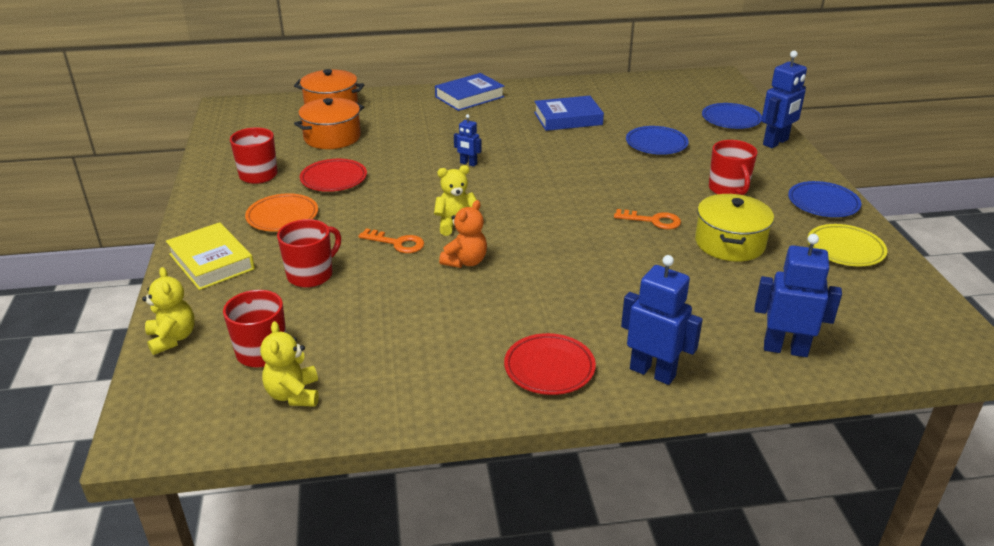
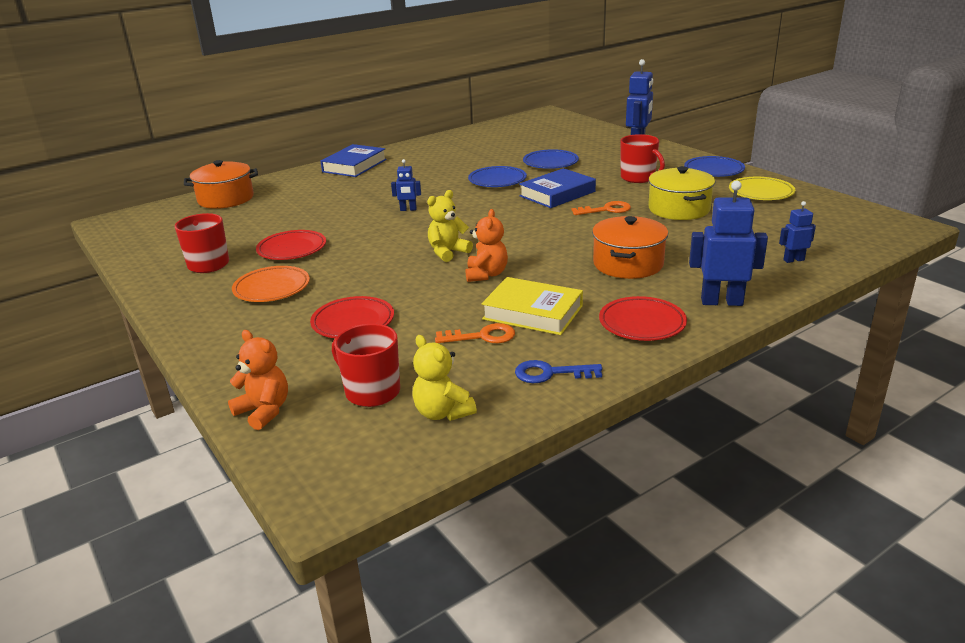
camera: 25 degrees left, 5 degrees down
yellow teddy bear [142,267,195,355] -> orange teddy bear [228,330,288,430]
yellow book [166,222,255,290] -> yellow book moved to [482,277,583,335]
red mug [277,219,341,288] -> red plate [310,296,394,338]
orange pot [294,98,364,149] -> orange pot moved to [592,216,668,279]
orange key [358,228,424,253] -> orange key moved to [435,323,515,343]
blue book [534,96,604,131] -> blue book moved to [519,168,596,208]
blue plate [702,103,762,129] -> blue plate moved to [468,166,527,187]
blue robot [755,234,842,357] -> blue robot [779,201,816,263], size x0.54
none -> blue key [515,360,602,383]

